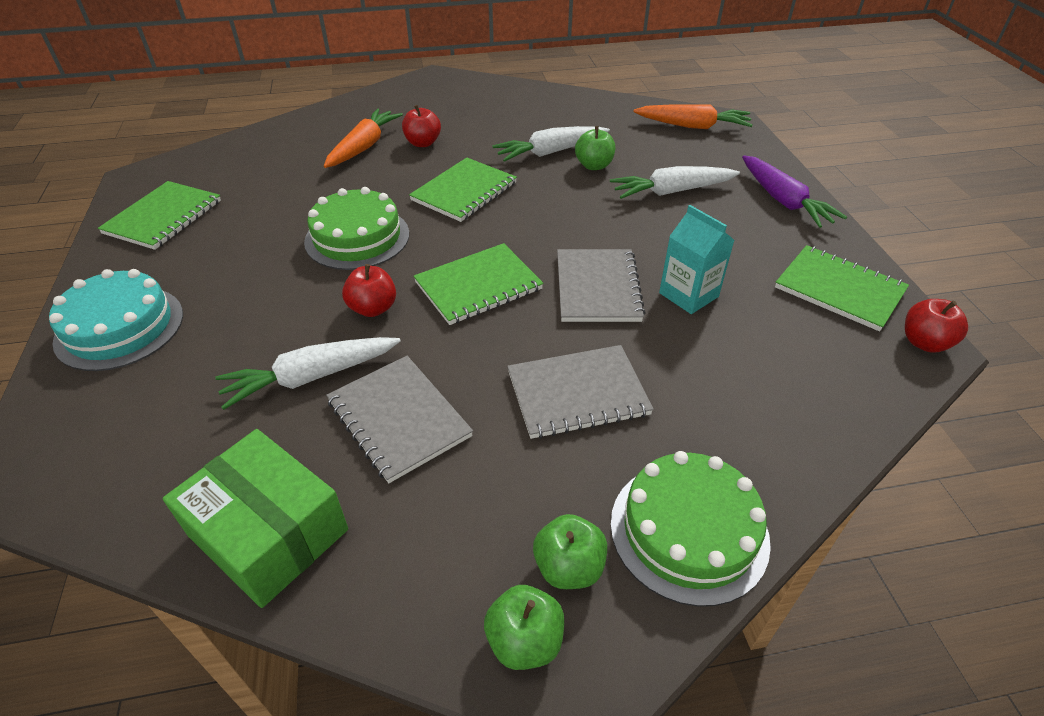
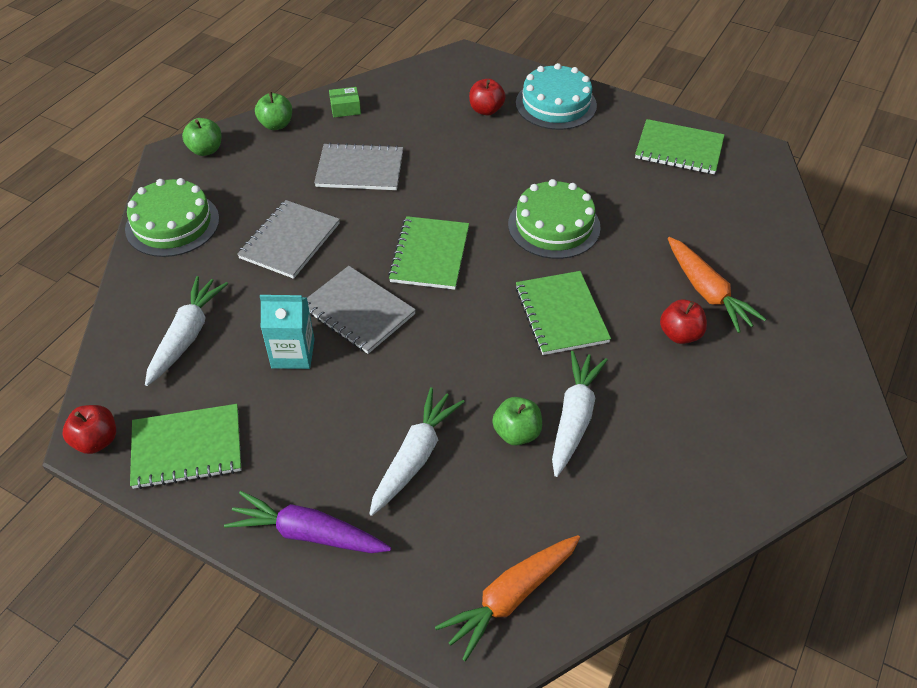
camera: 130 degrees right, 5 degrees up
green notebook [98,181,221,250] -> green notebook turned 45 degrees counterclockwise [635,119,725,174]
green box [163,429,348,608] -> green box [329,87,361,118], size x0.44
white carrot [215,337,401,410] -> white carrot moved to [145,276,228,386]
red apple [342,264,396,317] -> red apple moved to [469,79,506,115]
green apple [533,514,607,589] -> green apple moved to [255,91,292,130]

